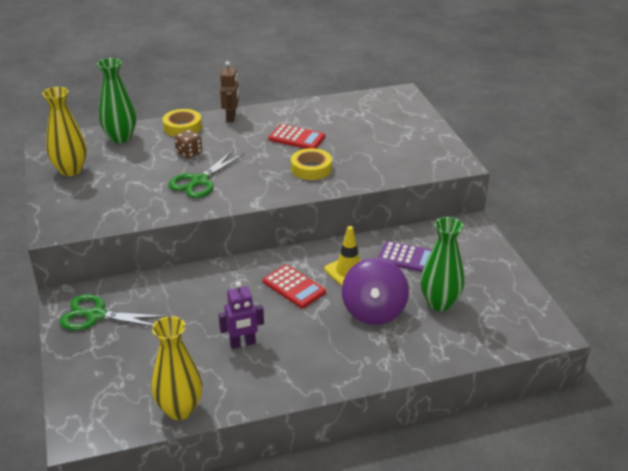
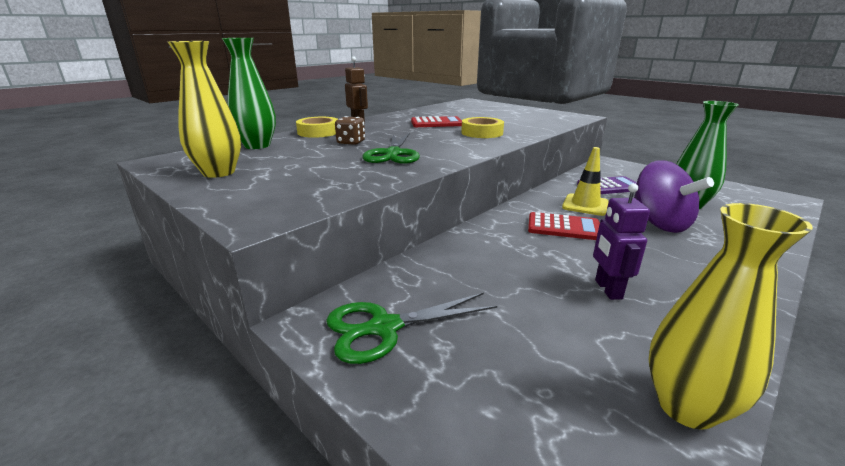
camera: 30 degrees left, 10 degrees down
purple robot [218,282,264,349] -> purple robot turned 135 degrees clockwise [593,183,650,300]

